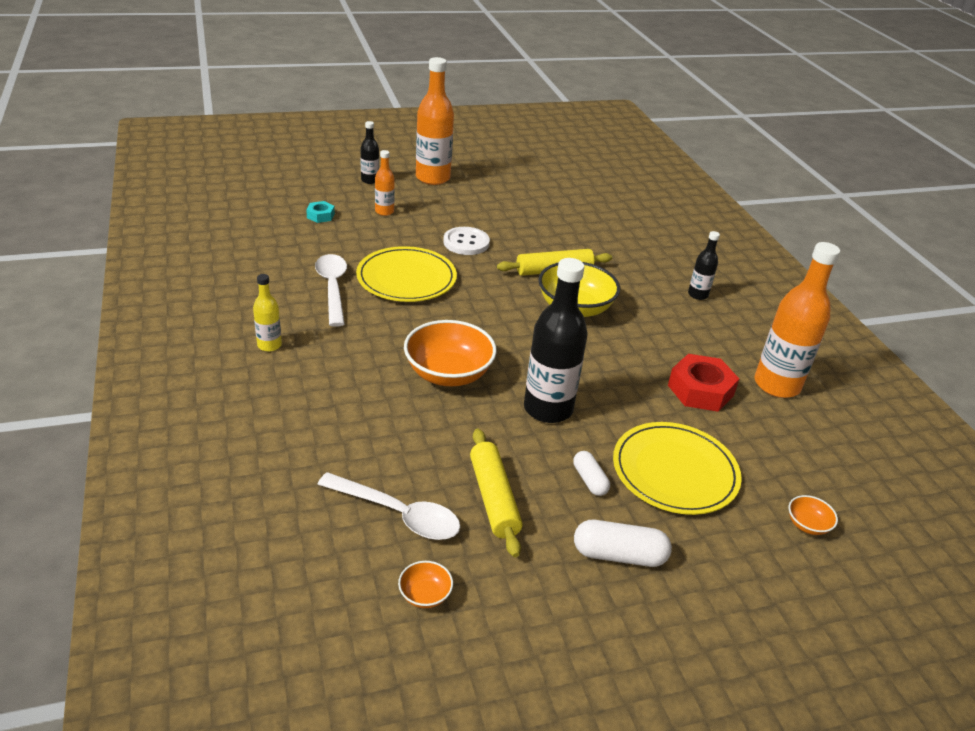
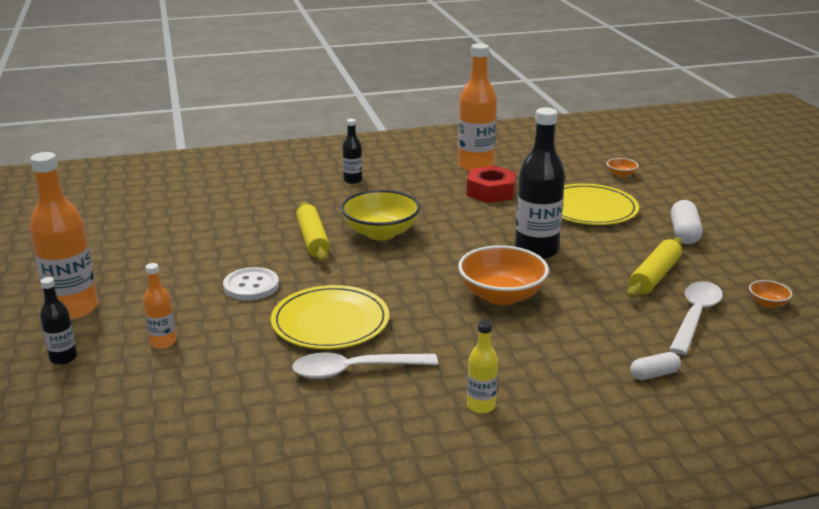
camera: 85 degrees left, 10 degrees down
turquoise nut [306,201,335,223] -> none
yellow rolling pin [470,429,522,557] -> yellow rolling pin turned 45 degrees counterclockwise [627,237,683,298]
white capsule [573,451,610,496] -> white capsule moved to [630,352,681,380]

